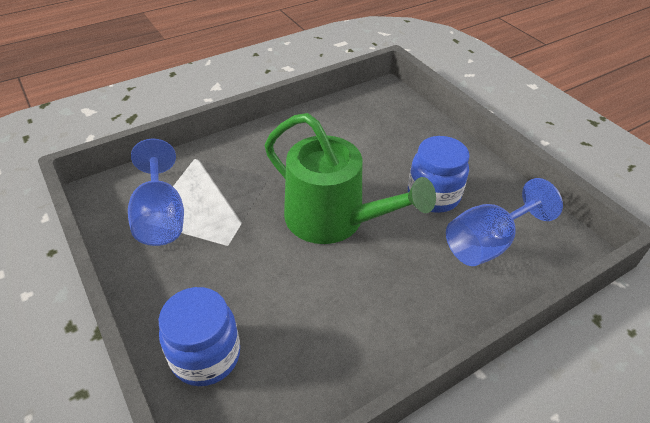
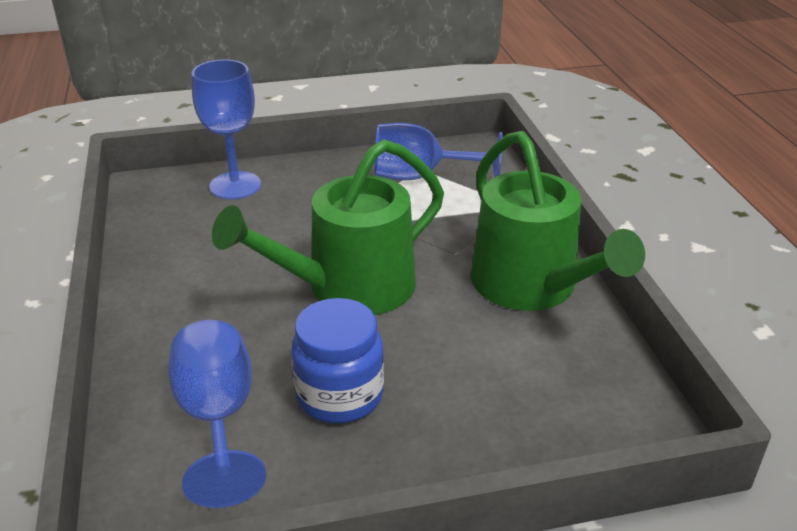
camera: 110 degrees right, 10 degrees down
blue jar [158,287,240,386] -> blue goblet [192,60,261,199]
none -> green watering can [471,131,645,311]

